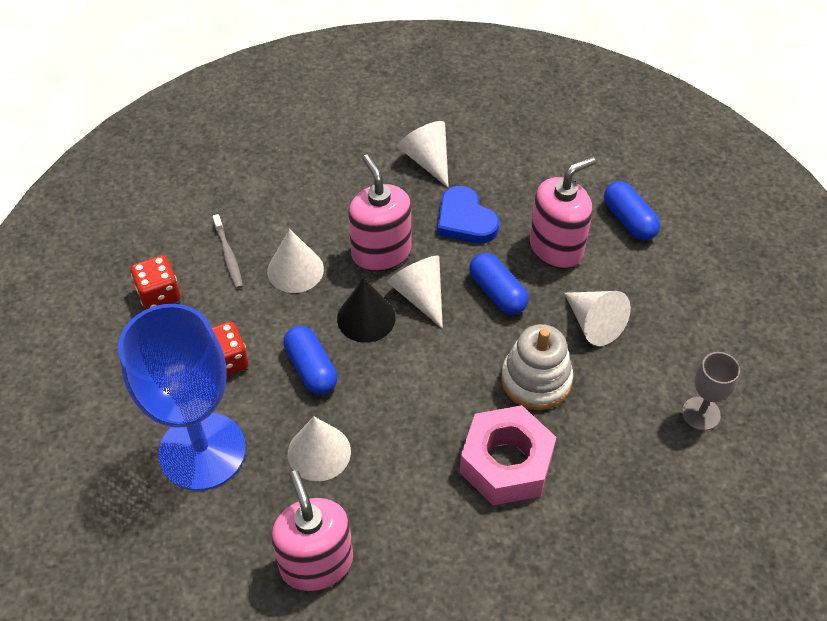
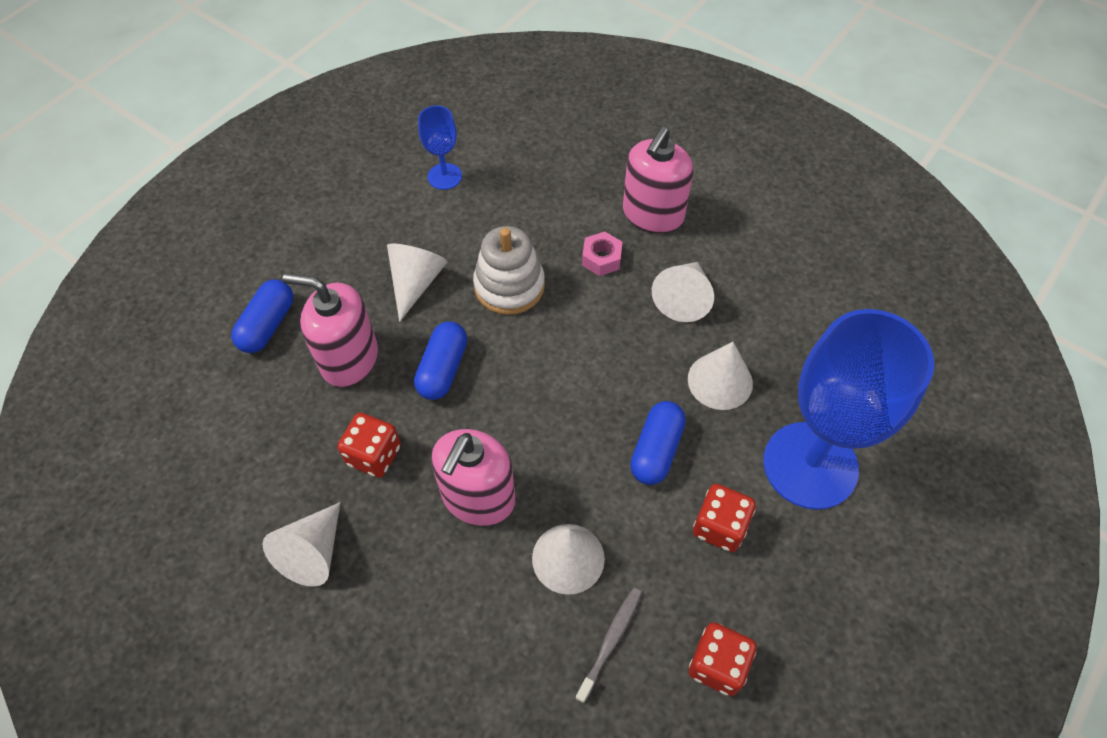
camera: 130 degrees left, 5 degrees up
pink soap dispenser [271,470,353,591] -> pink soap dispenser moved to [623,127,693,234]
black cone [337,278,395,343] -> none
white cone [387,256,443,329] -> white cone moved to [652,262,714,322]
blue heart [437,186,499,244] -> red dice [337,413,401,478]
pink nut [460,405,556,506] -> pink nut [582,232,623,276], size x0.48
grey goblet [682,352,740,431] -> blue goblet [418,106,462,190]

